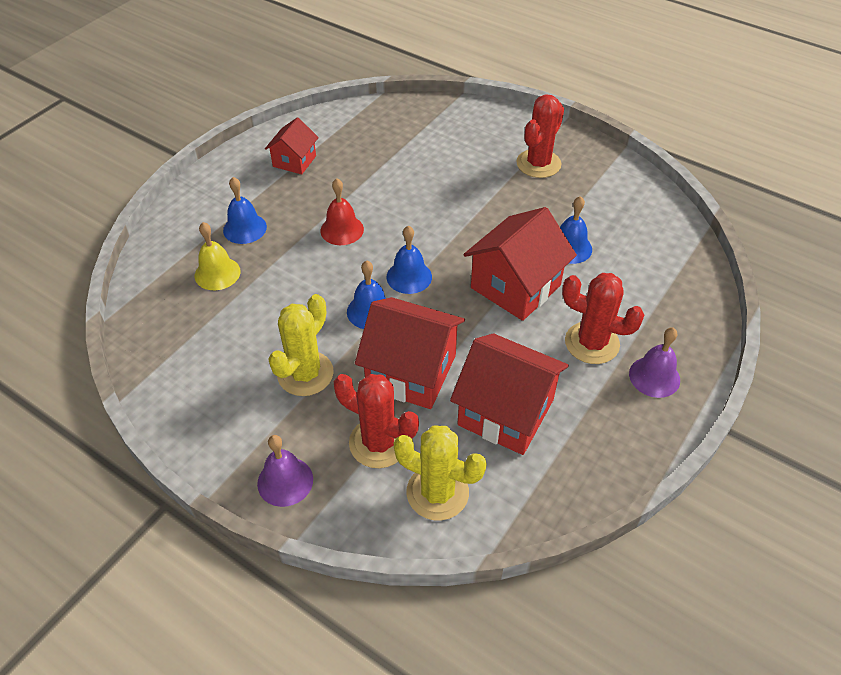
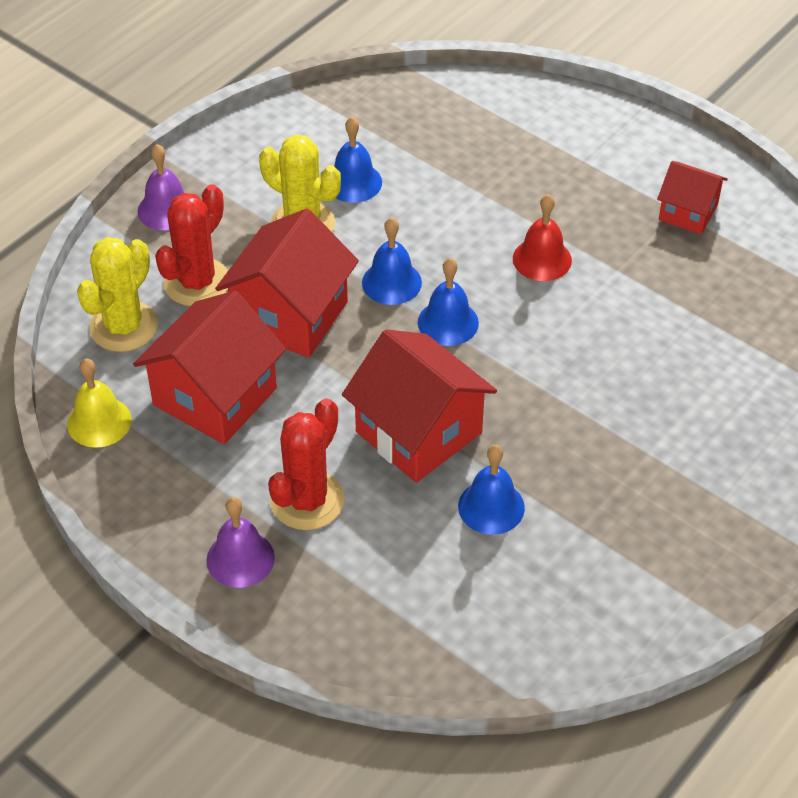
camera: 95 degrees right, 0 degrees up
yellow bell [195,222,241,290] -> yellow bell moved to [67,359,131,448]
blue bell [223,177,267,244] -> blue bell moved to [334,117,382,203]
red cactus [516,94,564,178] -> none

